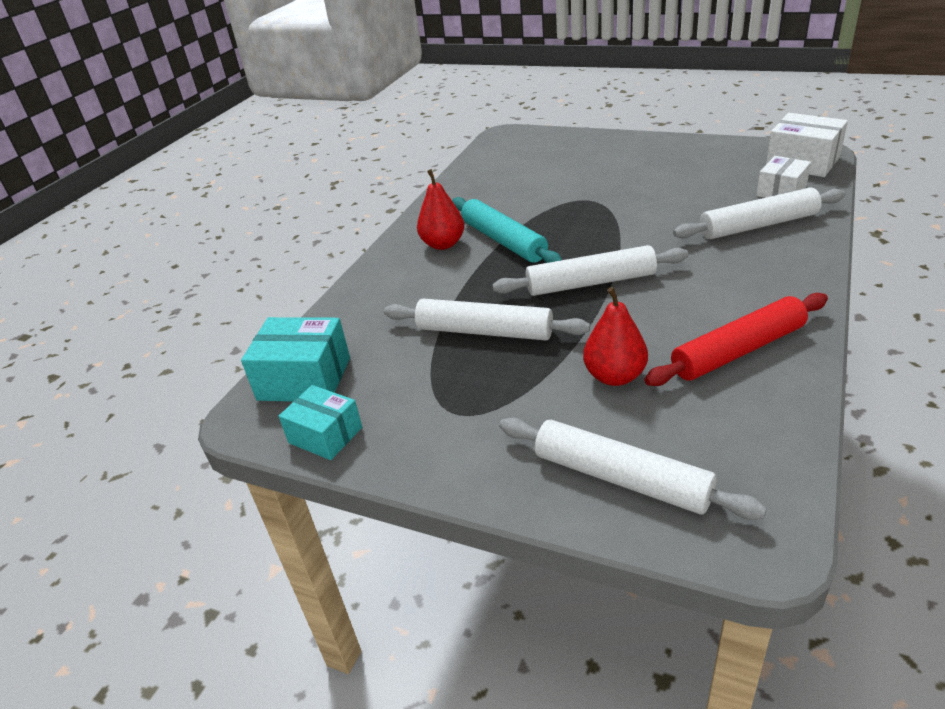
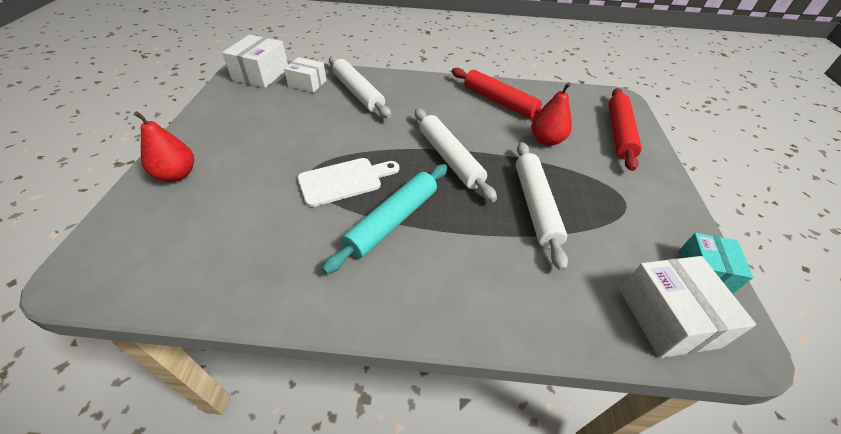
camera: 115 degrees left, 10 degrees up
turquoise box [241,317,350,402] -> white box [620,256,756,358]
red pear [417,169,464,250] -> red pear moved to [134,111,194,182]
white rolling pin [499,418,767,520] -> red rolling pin [608,88,642,171]
none -> white cutting board [297,158,399,207]

